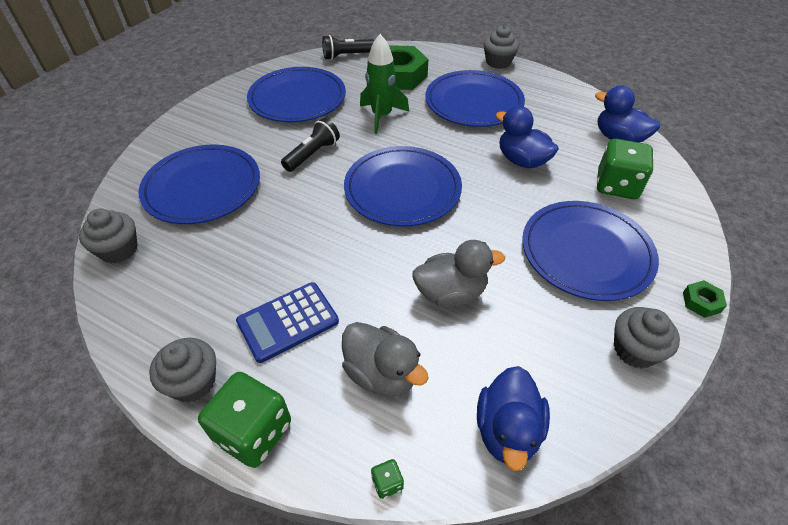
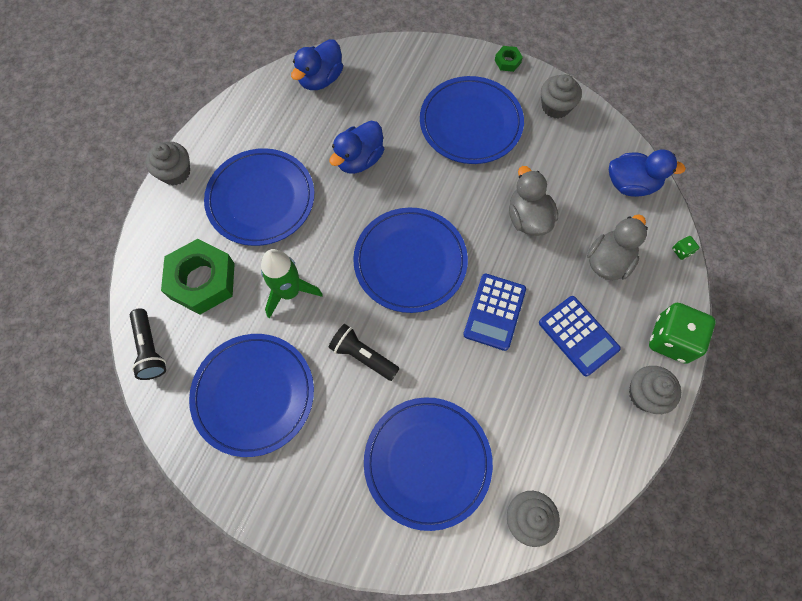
camera: 95 degrees left, 20 degrees up
green dice [597,139,653,199] -> none
none -> blue calculator [463,274,526,351]

